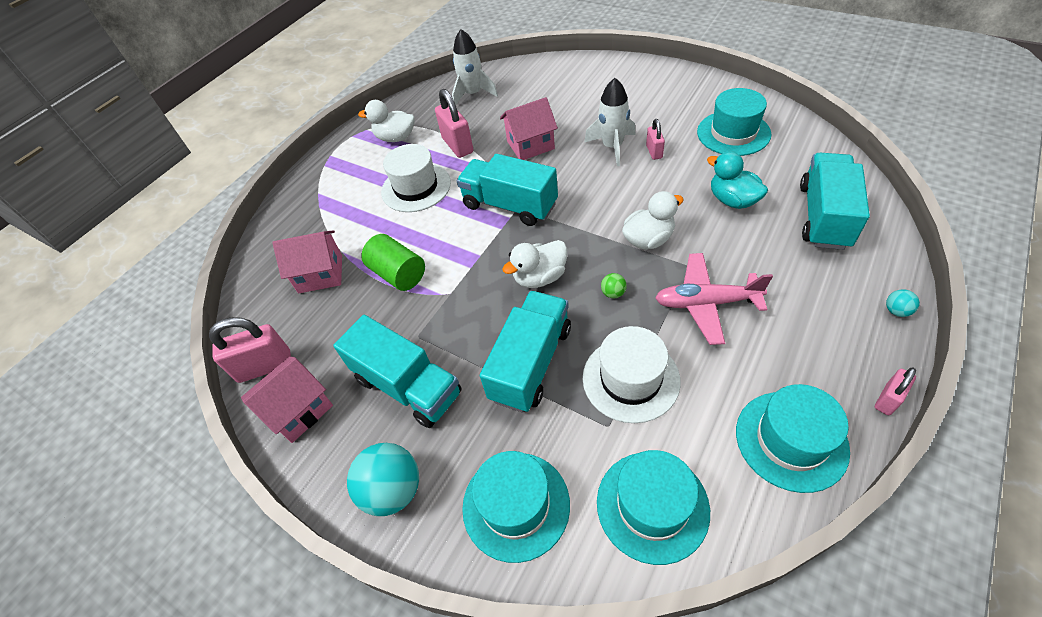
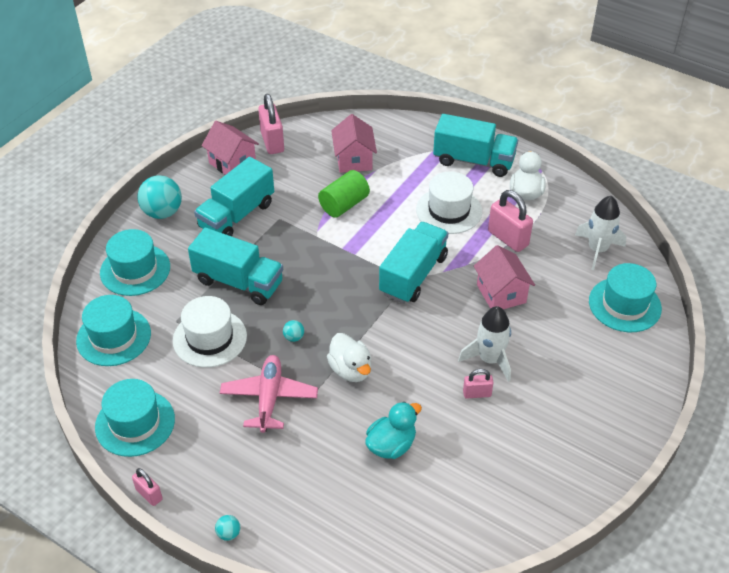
camera: 85 degrees right, 5 degrees down
pink padlock [435,89,473,158] -> pink padlock turned 75 degrees clockwise [488,190,533,252]
white duck [502,240,567,288] -> none
green ball [601,273,627,298] -> turquoise ball [283,320,304,342]
turquoise hat [697,88,771,156] -> turquoise hat moved to [589,263,662,332]
turquoise truck [800,153,870,250] -> turquoise truck moved to [433,114,518,177]

